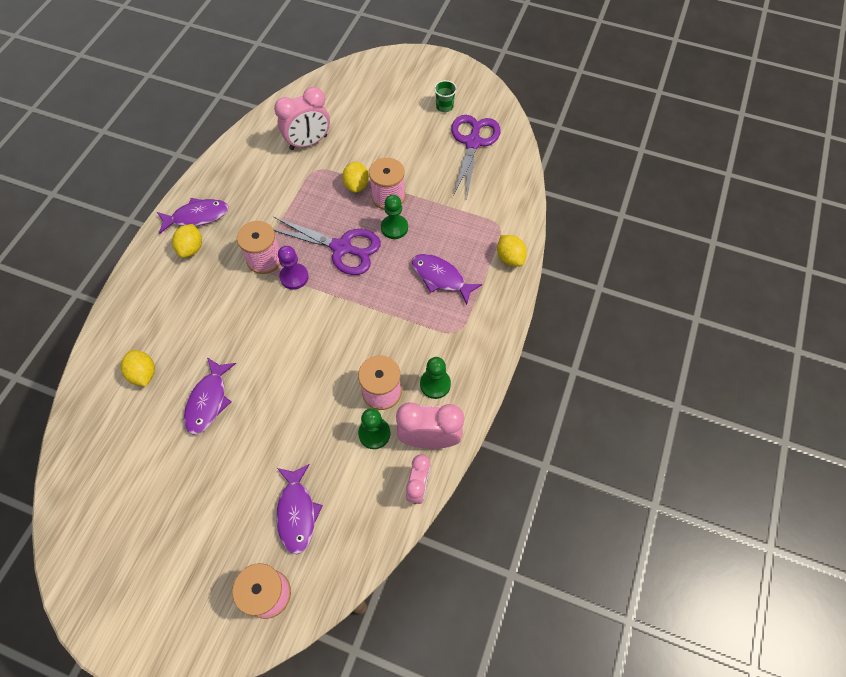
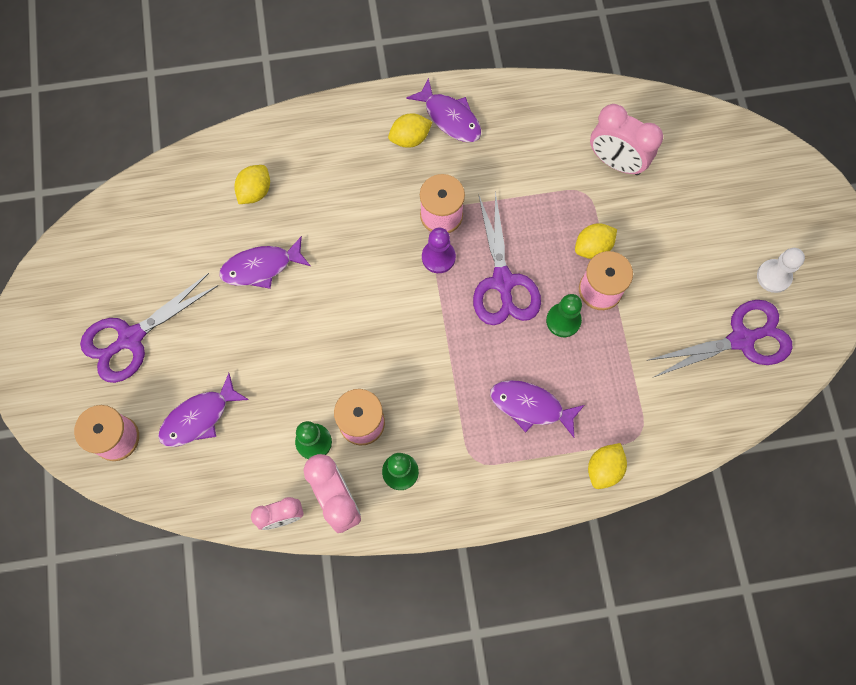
camera: 60 degrees right, 10 degrees up
purple fish [412,254,482,305] -> purple fish turned 75 degrees counterclockwise [490,380,584,437]
green cup [434,80,457,112] -> white pawn [757,248,805,293]
none -> purple scissors [80,273,218,383]

